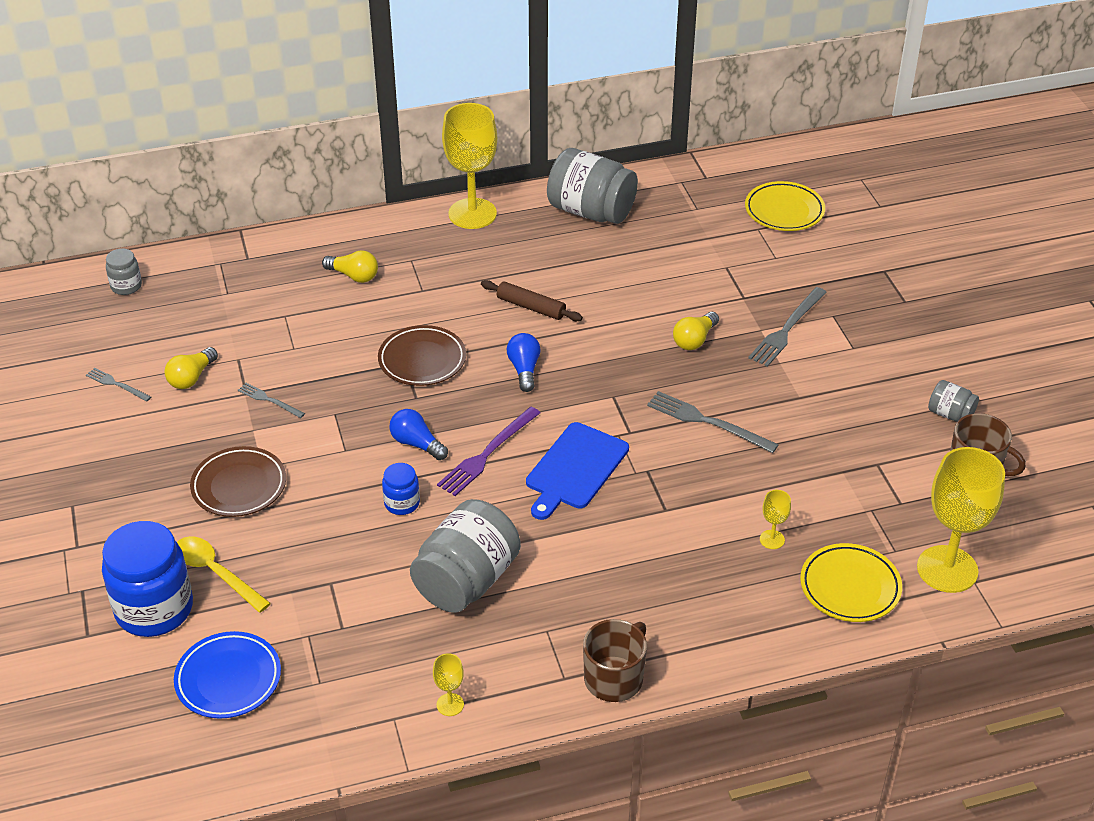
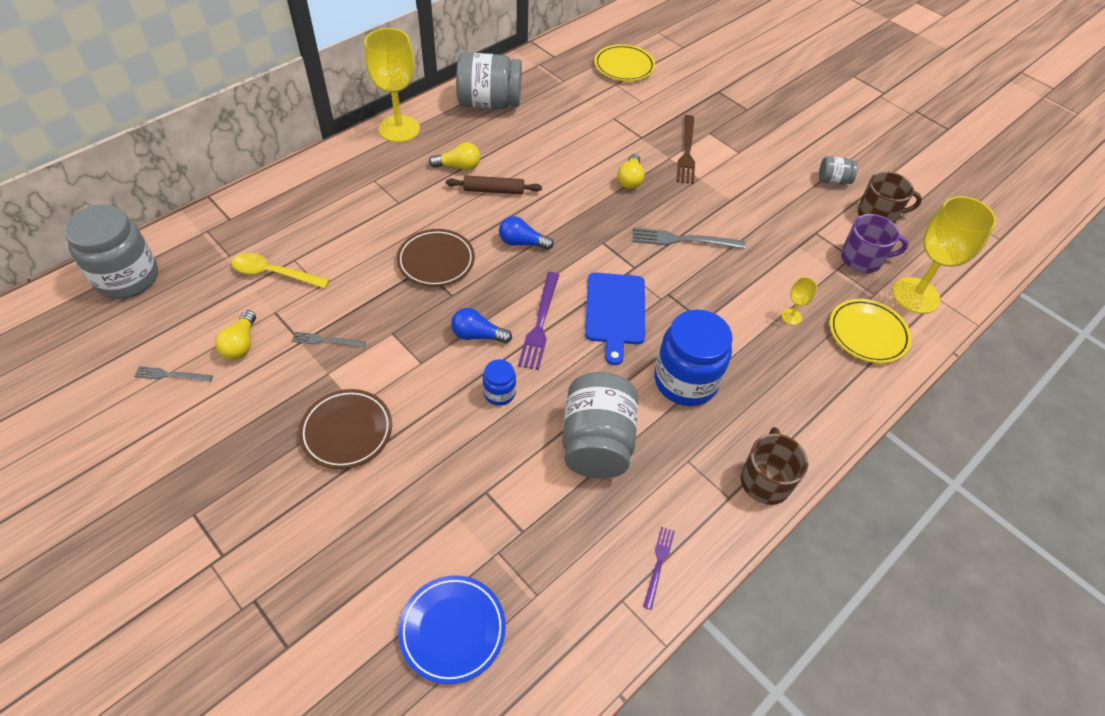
camera: 30 degrees left, 10 degrees up
blue jar [102,521,193,637] -> blue jar moved to [654,309,733,406]
grey jar [106,249,142,295] -> grey jar [64,205,158,299], size x2.07
yellow spoon [177,536,271,613] -> yellow spoon moved to [231,253,330,288]
yellow light bulb [322,250,378,283] -> yellow light bulb moved to [429,142,480,170]
yellow goblet [433,653,464,716] -> purple fork [643,527,675,610]
blue light bulb [507,333,541,392] -> blue light bulb turned 45 degrees counterclockwise [499,216,554,250]
grey fork [748,287,827,367] -> brown fork [676,115,695,184]
none -> purple mug [841,214,909,273]

